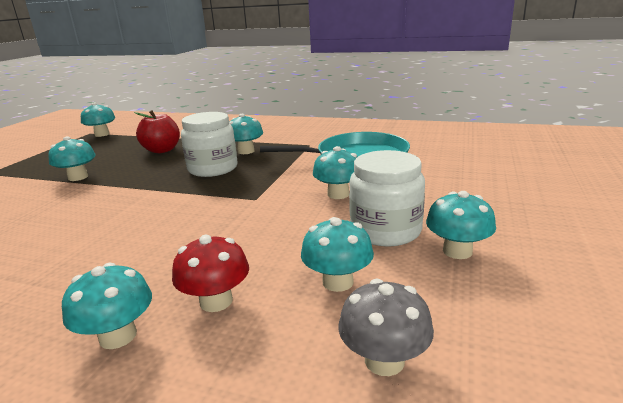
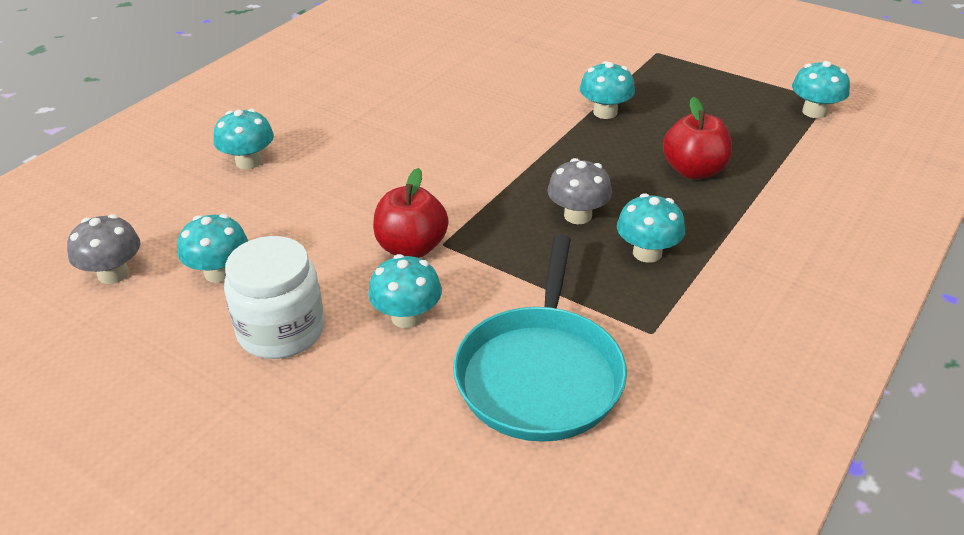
camera: 105 degrees right, 15 degrees up
red mushroom [172,235,249,312] -> none
white jar [181,112,238,177] -> grey mushroom [547,158,612,224]
turquoise mushroom [426,191,496,259] -> none
none -> red apple [373,168,448,258]

